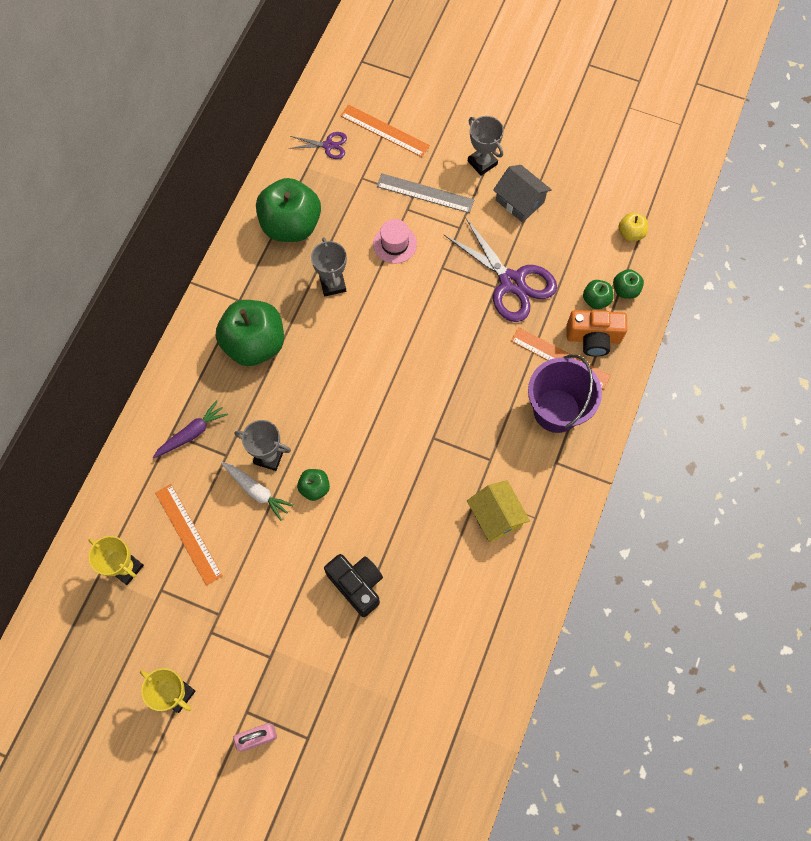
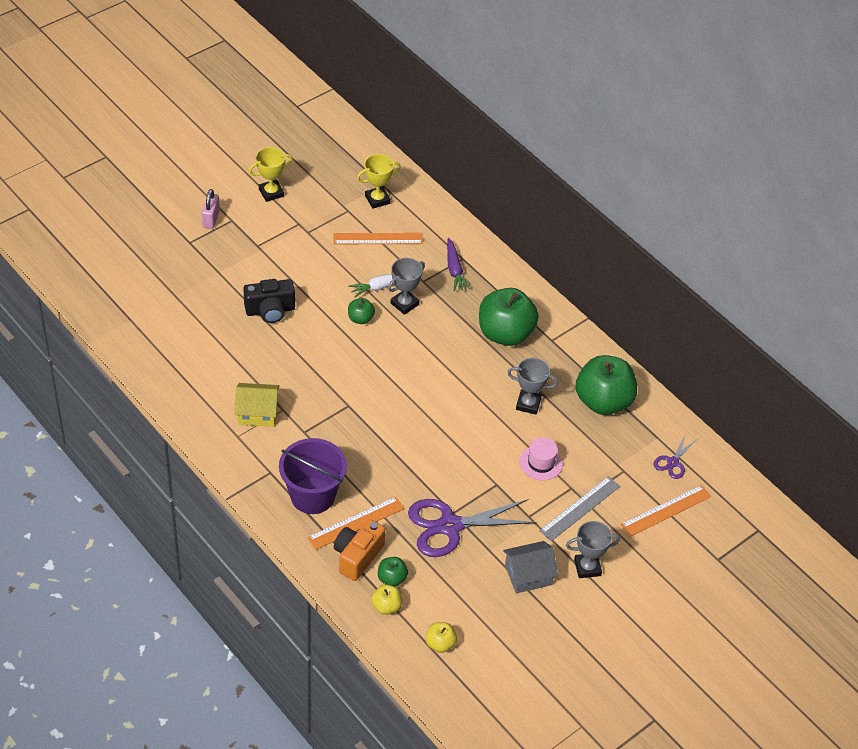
camera: 115 degrees right, 20 degrees down
green apple [613,269,644,299] -> yellow apple [371,584,402,615]

